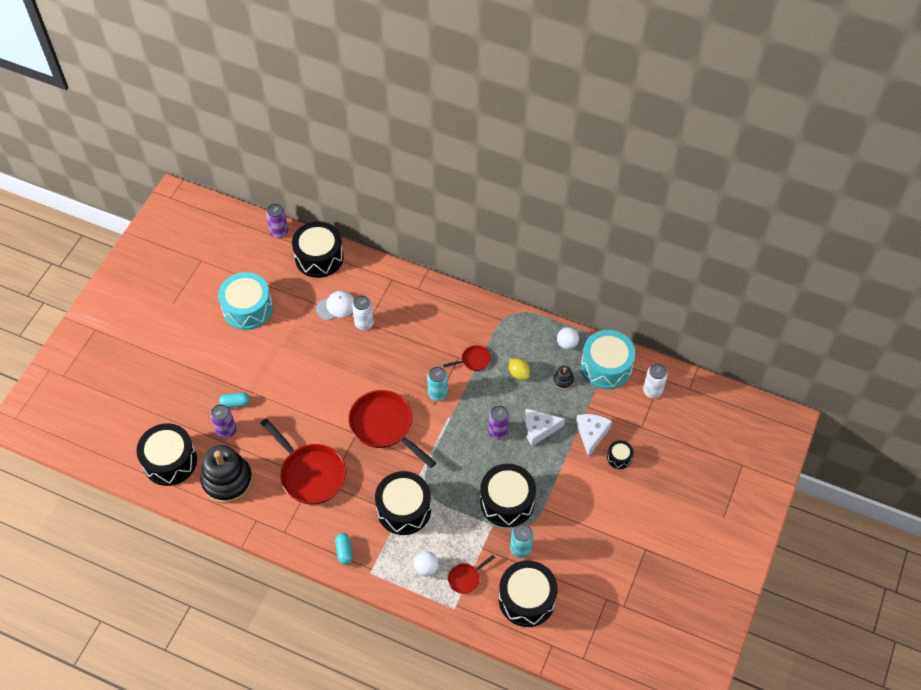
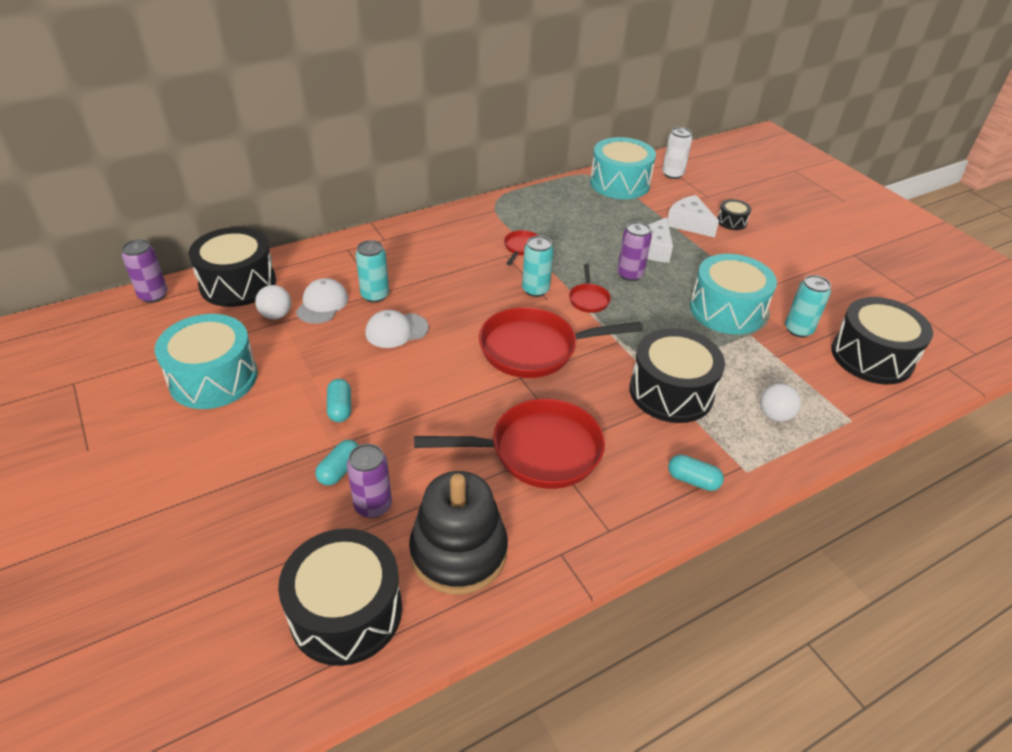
camera: 55 degrees left, 15 degrees down
white can [352,295,374,330] -> turquoise can [355,240,389,303]
red pan [448,555,495,594] -> red pan moved to [569,264,611,313]
black drum [480,464,536,527] -> turquoise drum [690,254,777,335]
yellow lemon [509,358,530,380] -> none
black stacking toy [553,366,574,389] -> none
white ball [557,327,579,349] -> white ball moved to [255,285,291,320]
none -> turquoise capsule [327,379,351,422]
none -> white cap [365,310,429,348]

